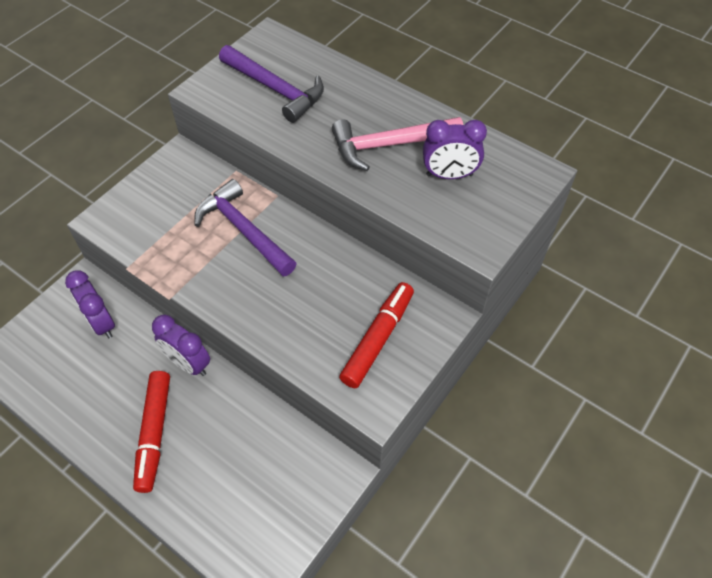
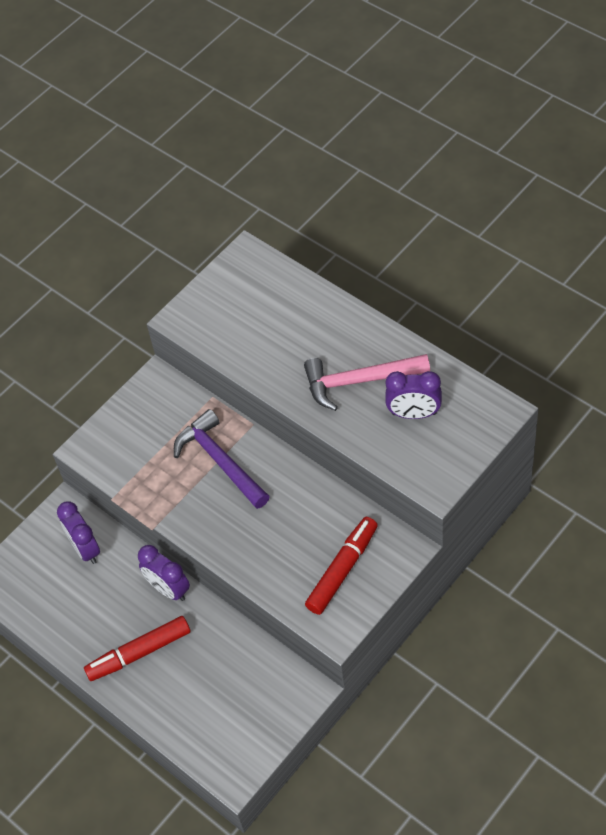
camera: 10 degrees right, 0 degrees up
red marker [133,371,170,493] -> red marker turned 60 degrees clockwise [84,616,191,681]
purple hammer [219,45,324,123] -> none

